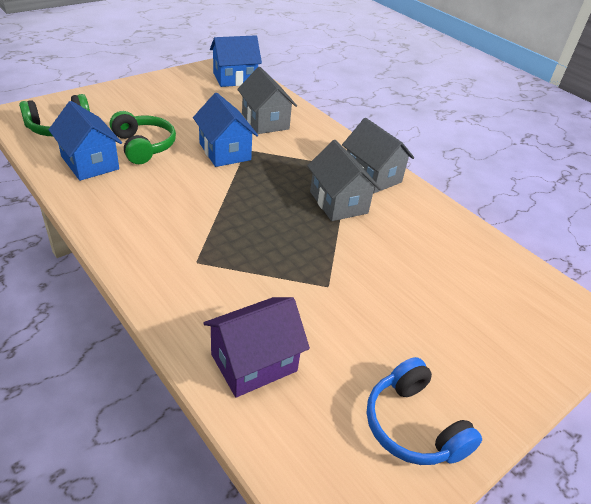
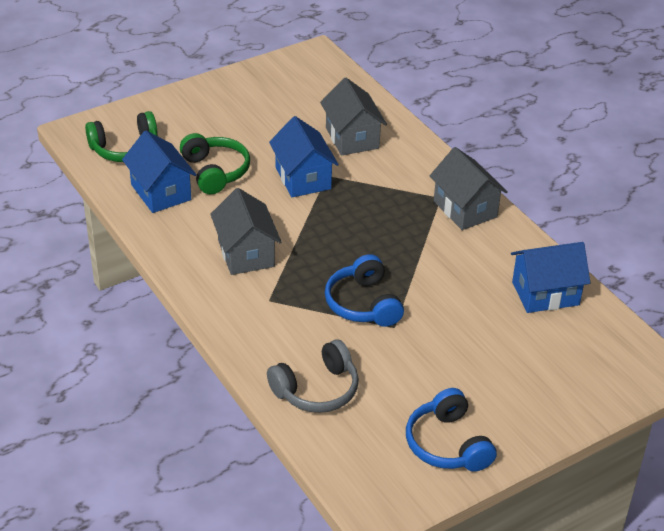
camera: 10 degrees right, 0 degrees up
purple house [203,297,310,398] -> grey headphones [267,339,359,413]
blue house [210,35,262,87] -> blue house moved to [511,242,590,313]
grey house [307,140,381,221] -> grey house moved to [210,188,281,275]
none -> blue headphones [325,254,404,327]

